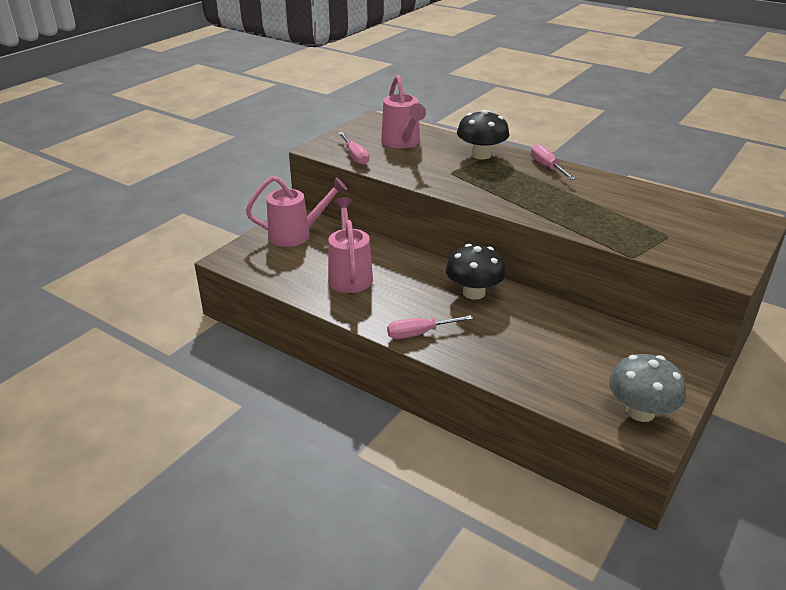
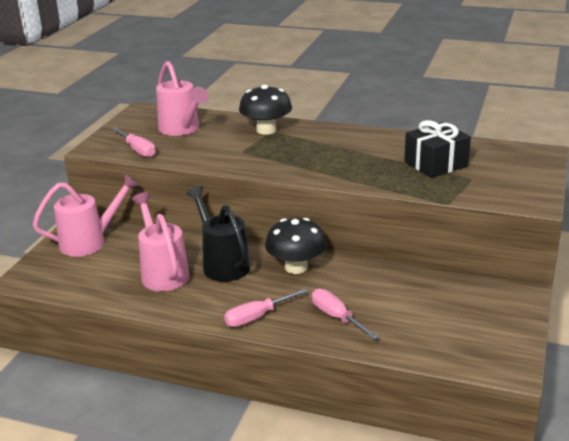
camera: 15 degrees left, 5 degrees down
pink screwdriver [531,144,576,180] -> pink screwdriver moved to [312,289,379,340]
grey mushroom [609,354,686,422] -> none
none -> black watering can [186,186,250,282]
none -> black gift [404,120,471,178]

